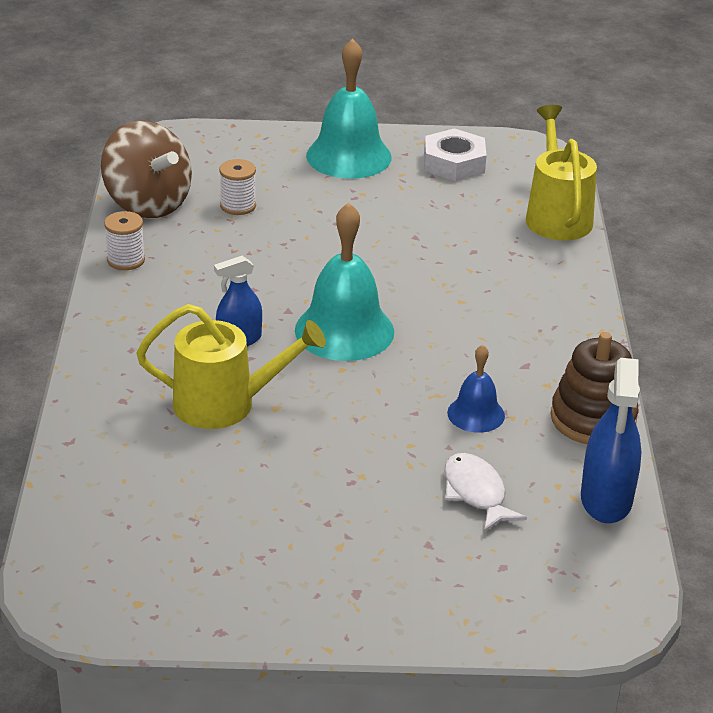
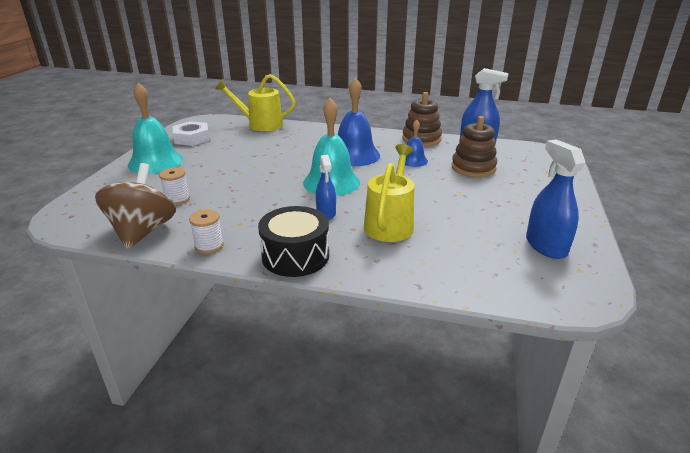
camera: 75 degrees left, 5 degrees down
brown spinning top [101,120,192,218] -> brown spinning top turned 60 degrees counterclockwise [95,163,176,250]
white fish [444,453,527,532] -> brown stacking toy [451,116,497,177]
none -> black drum [258,206,329,277]
none -> blue bell [338,77,380,166]
none -> blue spray bottle [526,140,586,259]

